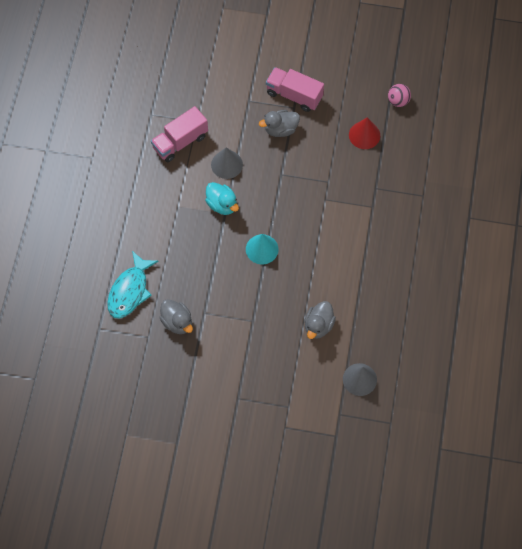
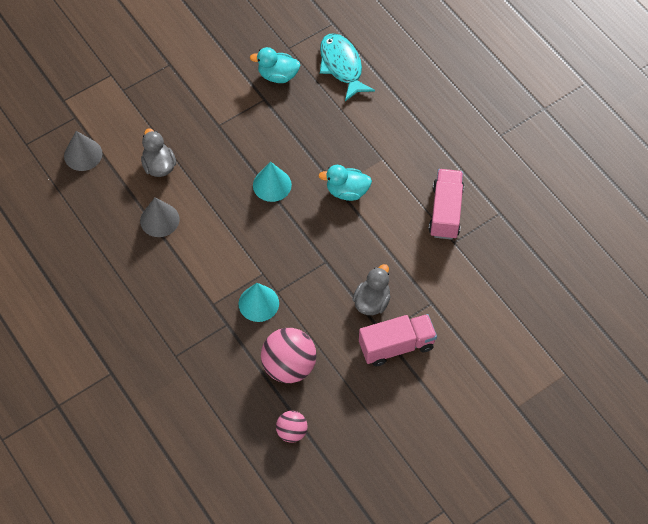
camera: 135 degrees right, 5 degrees down
grey duck [159,299,193,334] -> turquoise duck [250,47,300,83]
grey cone [211,147,243,179] -> grey cone moved to [140,198,179,237]
red cone [349,117,380,149] -> pink ball [261,328,316,383]
none -> turquoise cone [239,283,279,322]

